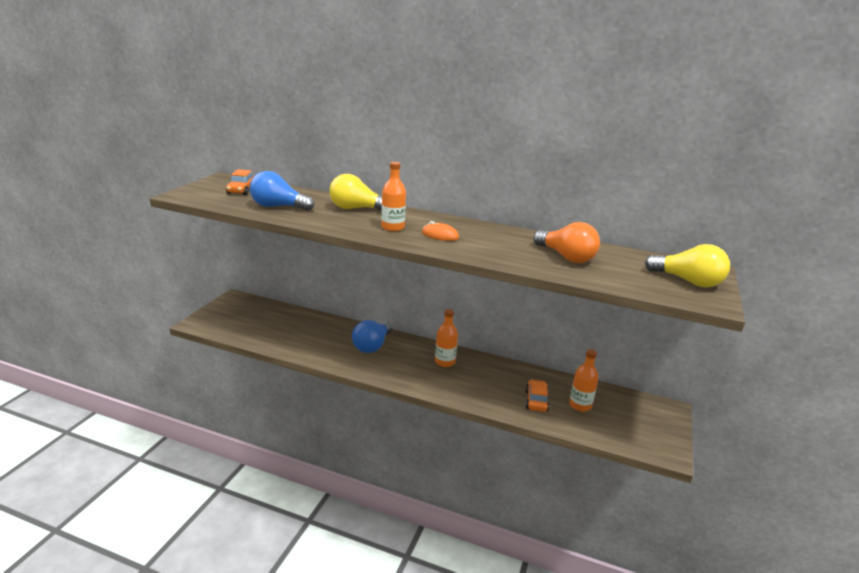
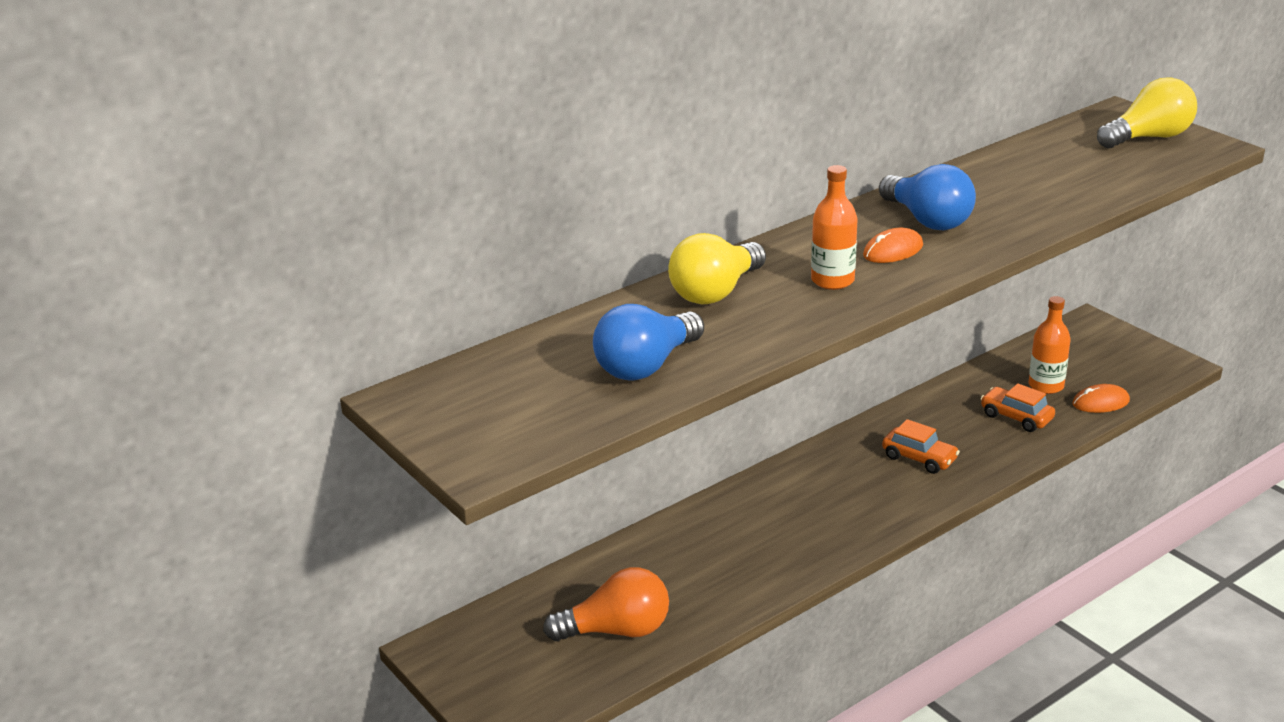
camera: 55 degrees left, 5 degrees up
orange car [226,169,254,195] -> orange car moved to [882,419,960,474]
blue light bulb [352,320,392,353] -> blue light bulb moved to [879,164,976,231]
orange bottle [435,309,458,367] -> none
orange light bulb [533,222,600,263] -> orange light bulb moved to [543,567,669,641]
none -> orange mouse [1072,384,1130,413]

